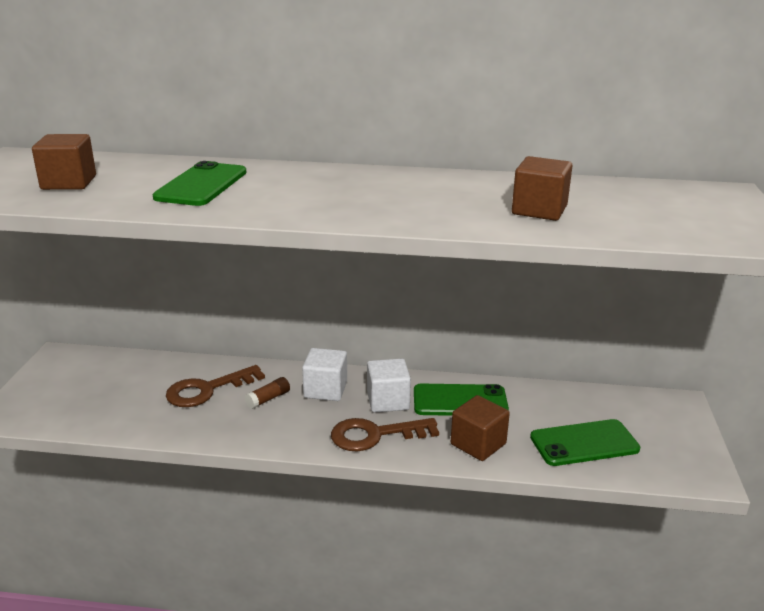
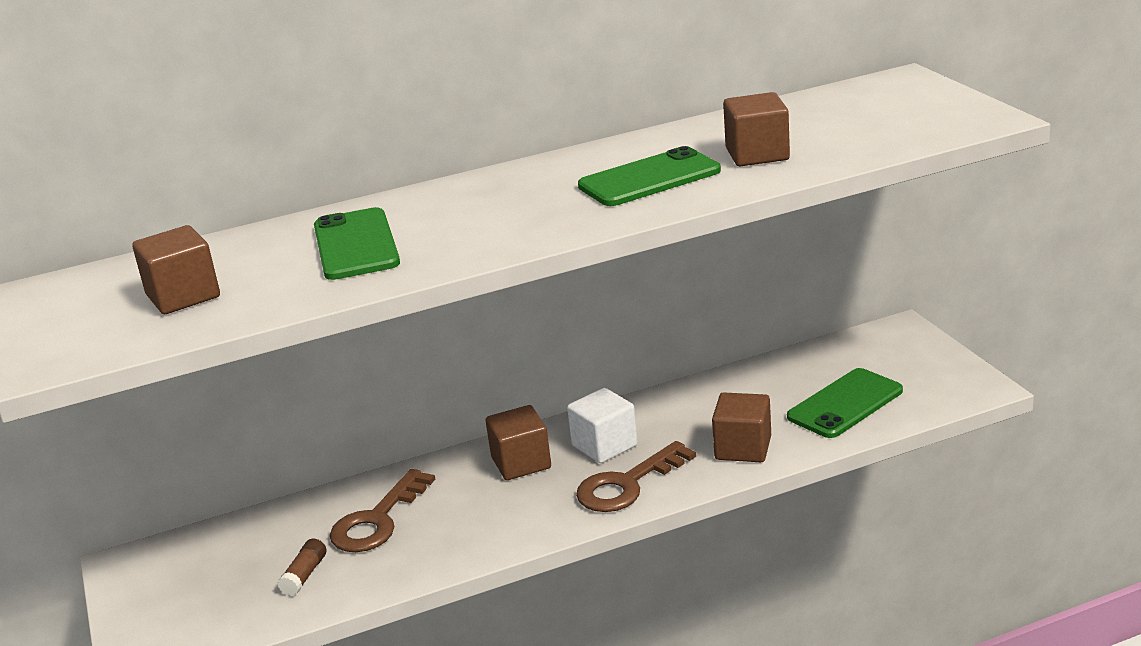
camera: 25 degrees left, 0 degrees up
brown glue stick [245,377,290,409] -> brown glue stick moved to [277,538,327,596]
white cube [302,348,347,401] -> brown cube [486,405,551,480]
green phone [414,384,509,416] -> green phone moved to [578,146,721,206]

